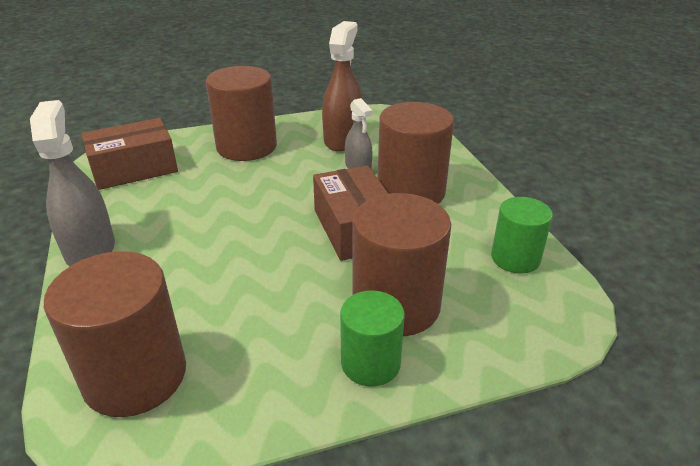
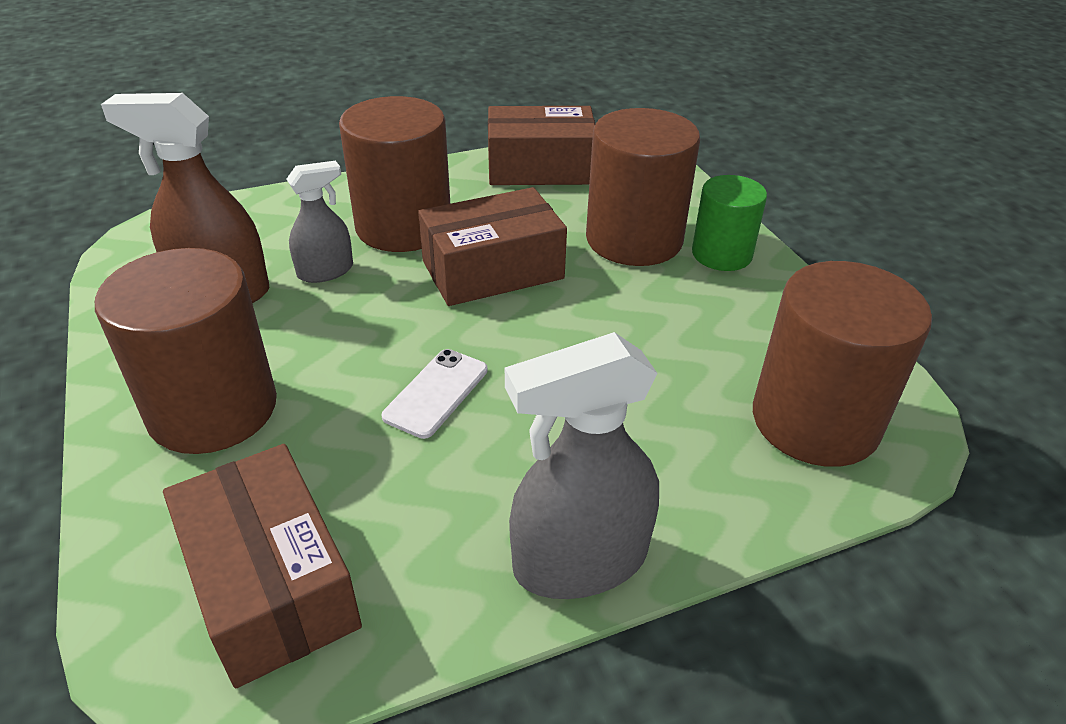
camera: 95 degrees left, 5 degrees up
green cylinder [491,197,553,274] -> brown box [488,106,595,185]
none -> white phone [382,349,488,439]

